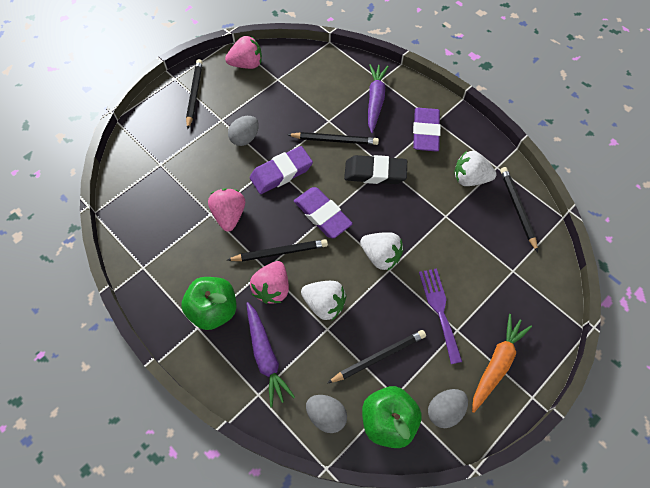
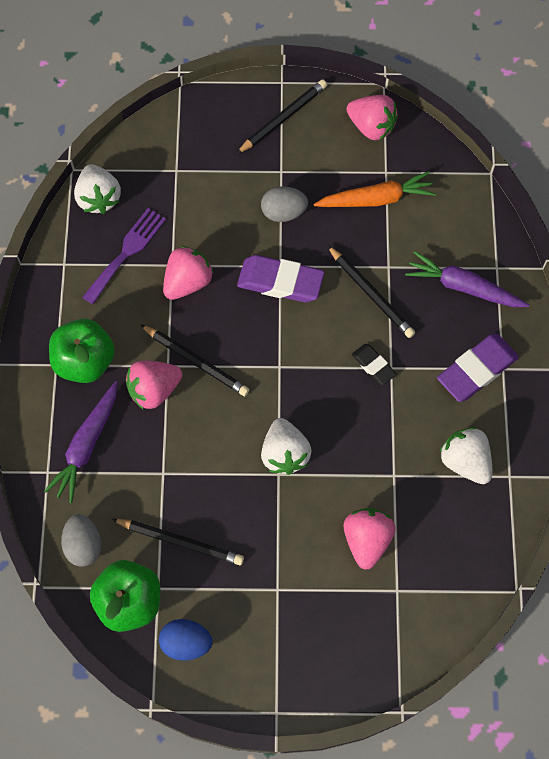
camera: 45 degrees right, 5 degrees up
purple eraser [294,187,353,238] -> none
white strawberry [301,281,346,320] -> white strawberry moved to [74,164,121,214]
black eraser [344,155,407,184] -> black eraser [352,344,397,385], size x0.56
purple carrot [368,64,389,133] -> purple carrot turned 120 degrees counterclockwise [405,251,529,307]
purple fork [419,268,462,364] -> purple fork moved to [82,208,166,304]
grey egg [428,389,468,428] -> blue egg [159,619,212,661]
orange carrot [472,314,532,413] -> orange carrot moved to [314,171,436,207]
black pencil [500,167,538,252] -> none
none -> pink strawberry [343,508,396,570]

